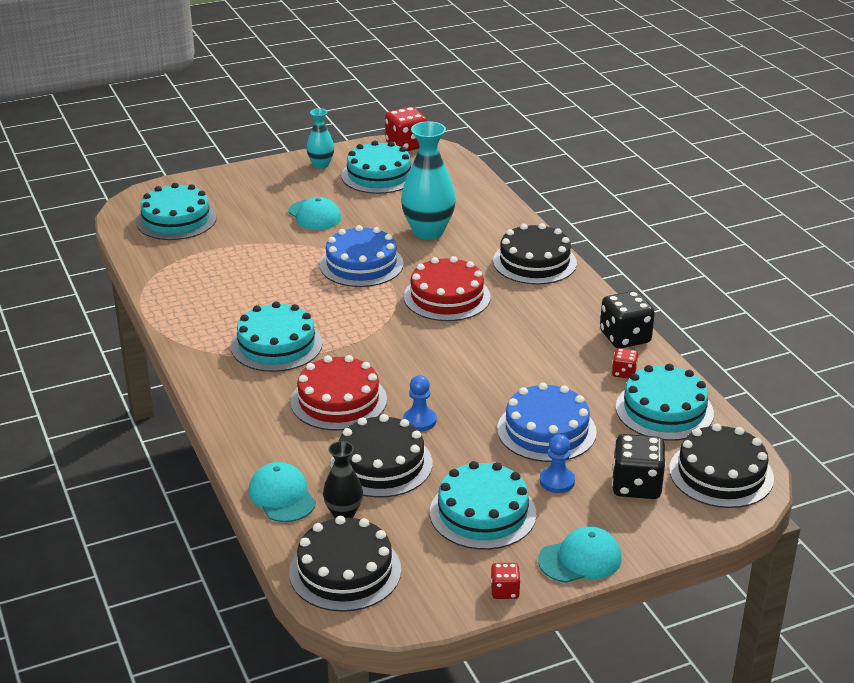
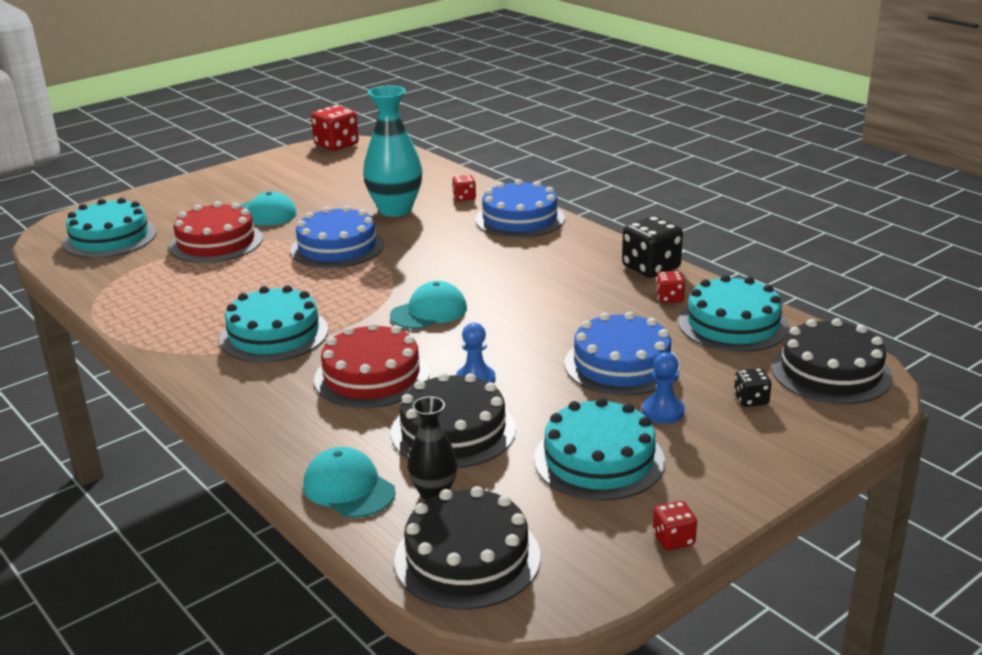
camera: 15 degrees left, 5 degrees down
turquoise vase [306,108,334,169] -> none
turquoise cake [341,140,412,194] -> none
red cake [404,256,491,321] -> red cake moved to [169,201,263,263]
black cake [493,223,577,285] -> blue cake [475,179,565,238]
turquoise cap [538,526,622,583] -> turquoise cap moved to [390,281,467,329]
black dice [612,434,666,499] -> black dice [734,368,771,407], size x0.52
none -> red dice [452,175,476,201]

